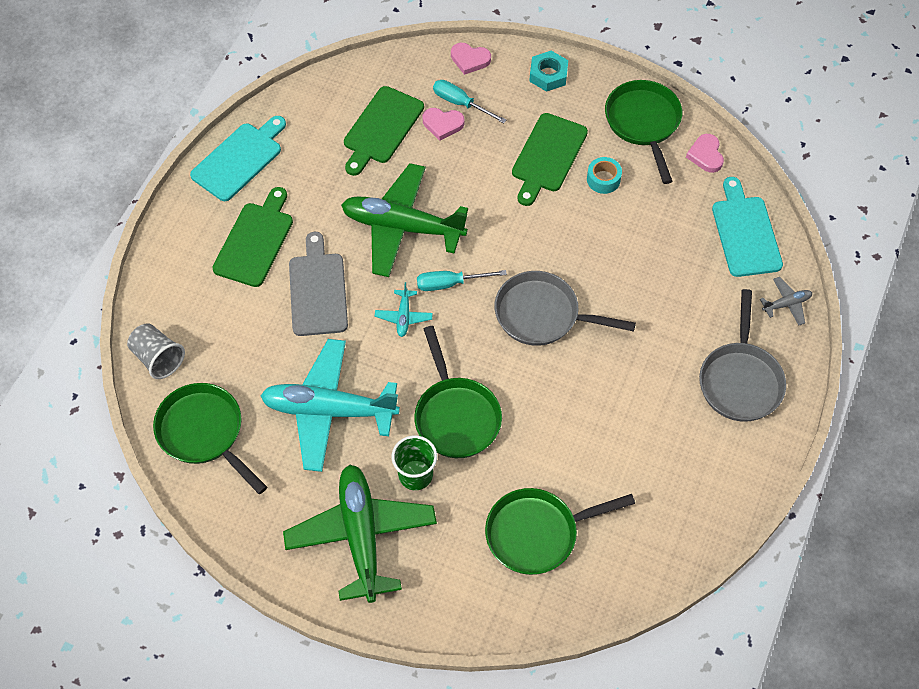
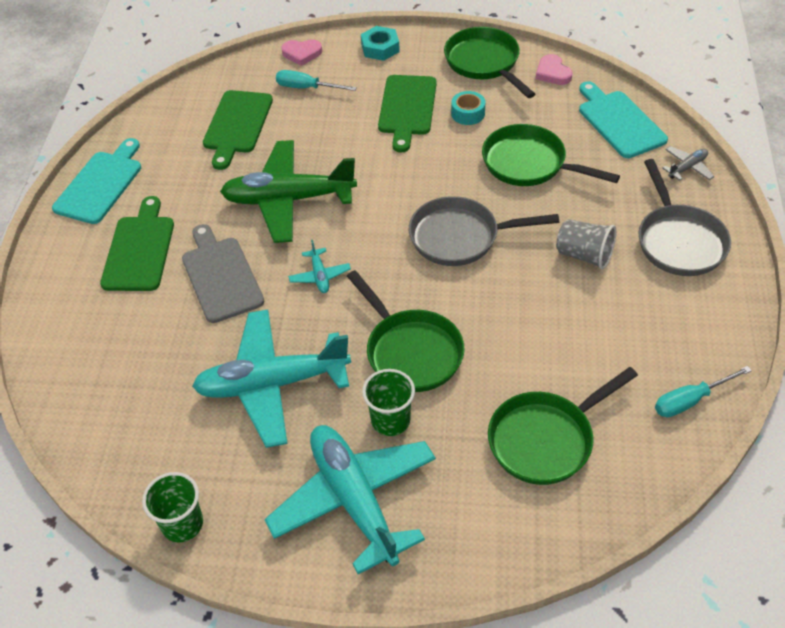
camera: 15 degrees left, 10 degrees down
grey cup [127,323,185,379] -> grey cup moved to [556,219,616,270]
green pan [153,383,267,494] -> green pan moved to [482,124,620,186]
green plane [283,465,437,603] -> turquoise plane [264,425,436,574]
turquoise screwdriver [417,270,507,291] -> turquoise screwdriver moved to [655,366,752,417]
pink heart [422,108,464,141] -> none
none -> green cup [142,472,203,542]

